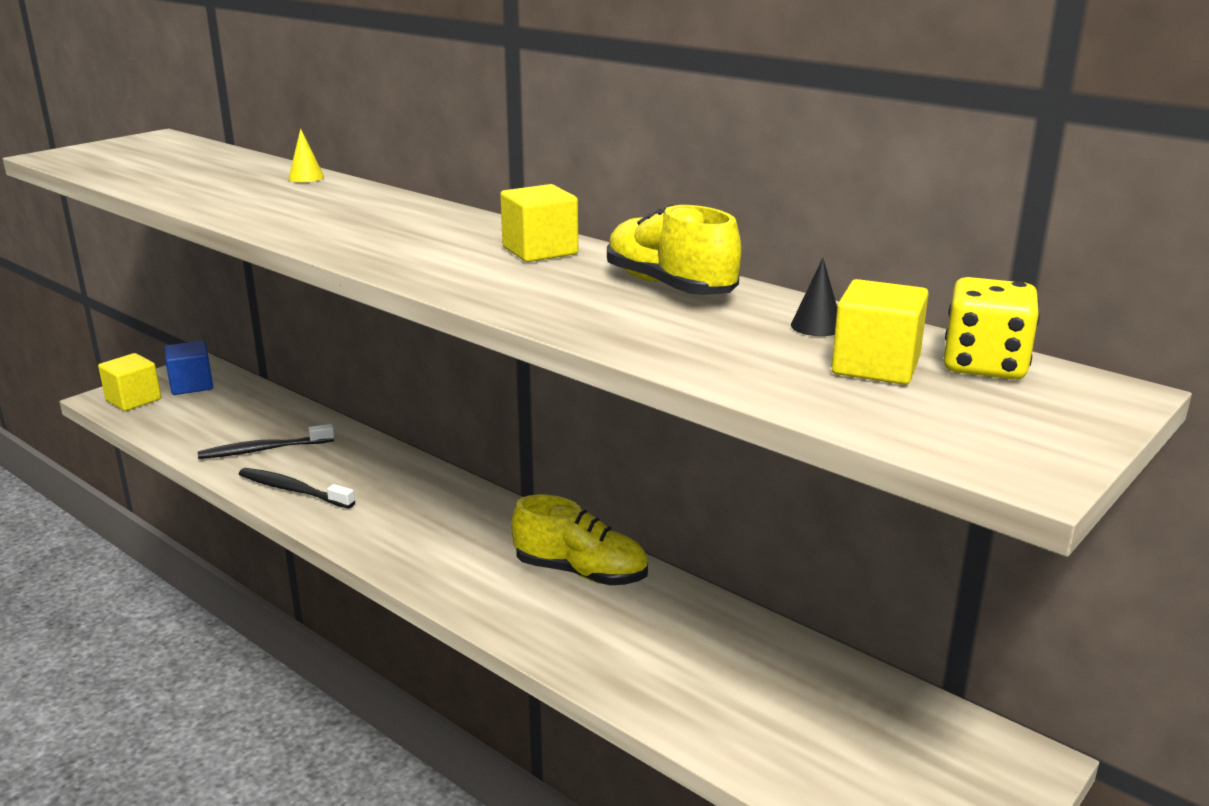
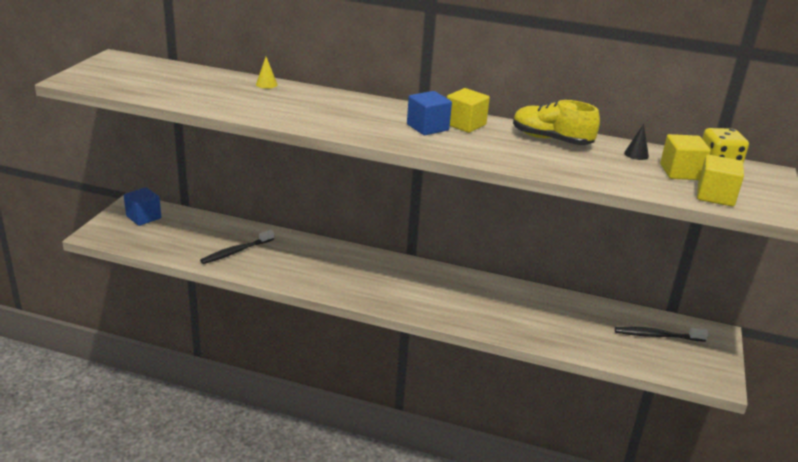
camera: 25 degrees left, 5 degrees up
yellow cube [98,353,161,411] -> yellow cube moved to [697,155,744,207]
black toothbrush [239,468,355,509] -> black toothbrush moved to [615,327,708,341]
yellow shoe [511,494,648,585] -> none
none -> blue cube [407,91,452,135]

